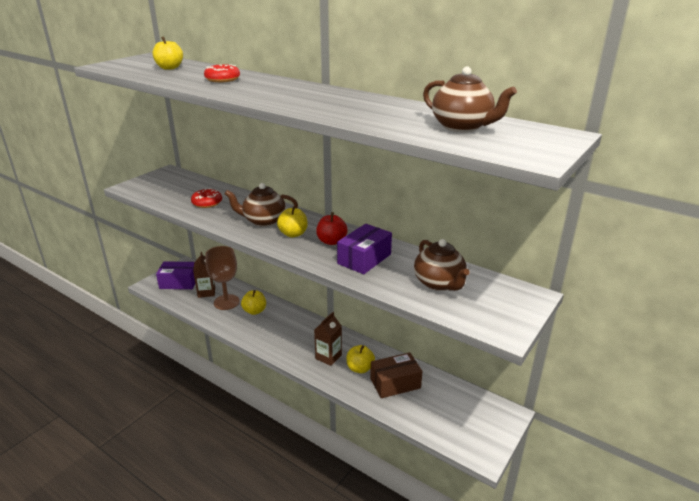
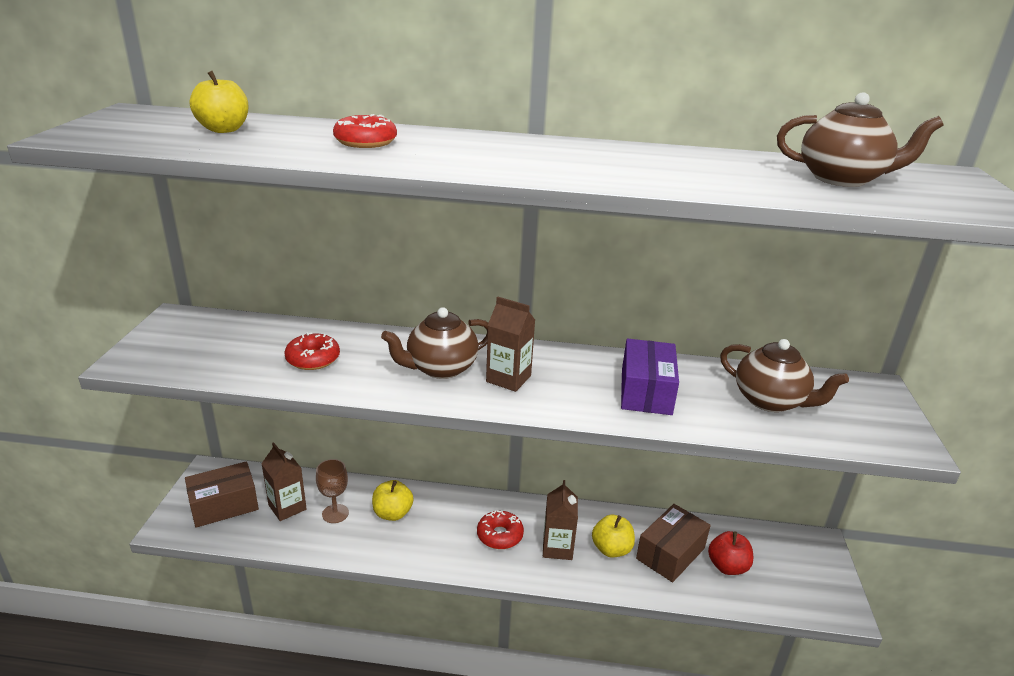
camera: 30 degrees left, 0 degrees up
purple box [156,261,195,289] -> brown box [185,461,259,528]
brown goblet [205,246,240,310] -> brown goblet [316,459,349,523], size x0.61
yellow apple [277,206,308,238] -> brown carton [486,297,535,392]
red apple [316,212,348,245] -> red apple moved to [708,531,753,575]
none -> red donut [477,510,524,549]

